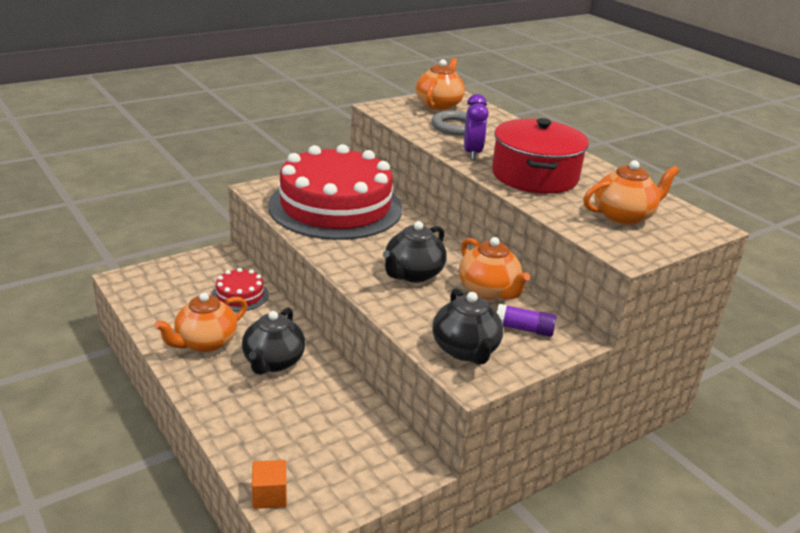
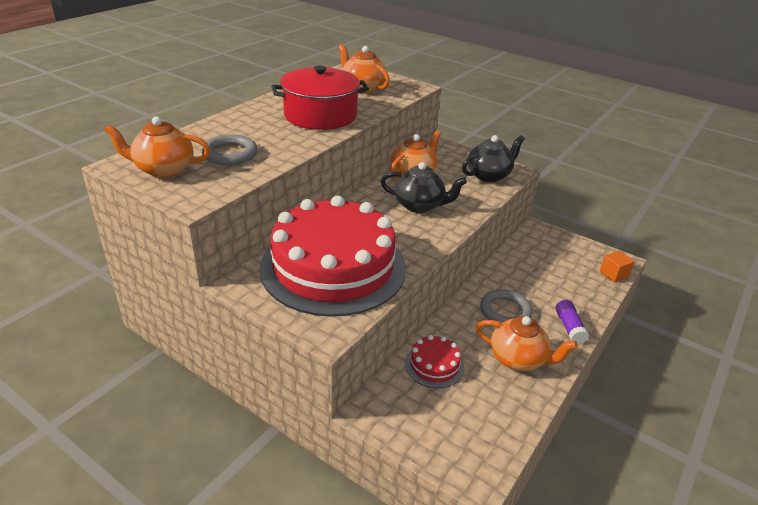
camera: 110 degrees left, 5 degrees up
black teapot [242,307,305,375] -> grey ring [480,289,532,323]
purple clock [464,94,489,160] -> none
purple glue stick [497,304,557,337] -> purple glue stick moved to [556,300,589,344]

